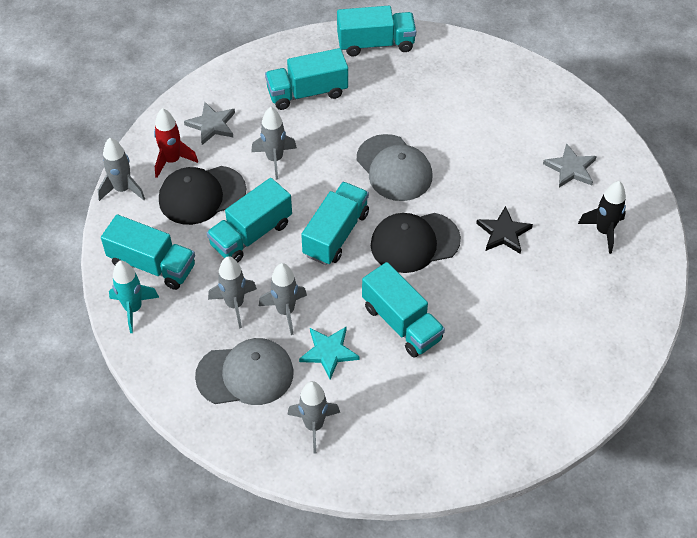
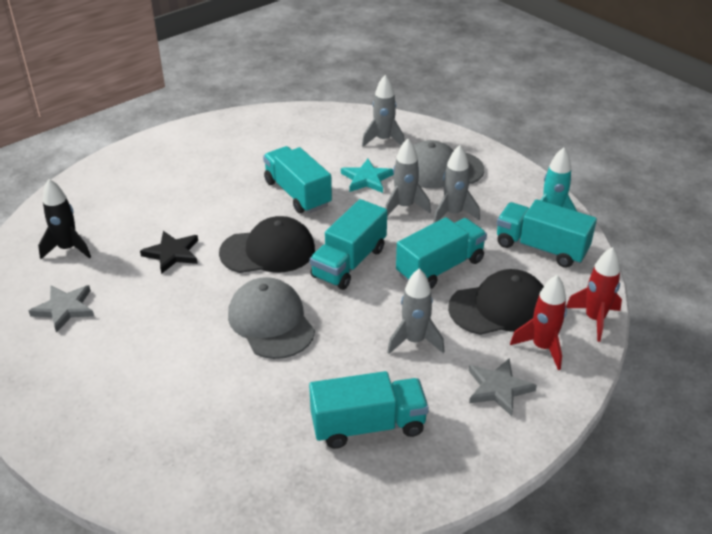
camera: 175 degrees left, 15 degrees down
grey rocket [98,138,145,201] -> red rocket [566,247,622,342]
turquoise truck [337,6,416,56] -> none

